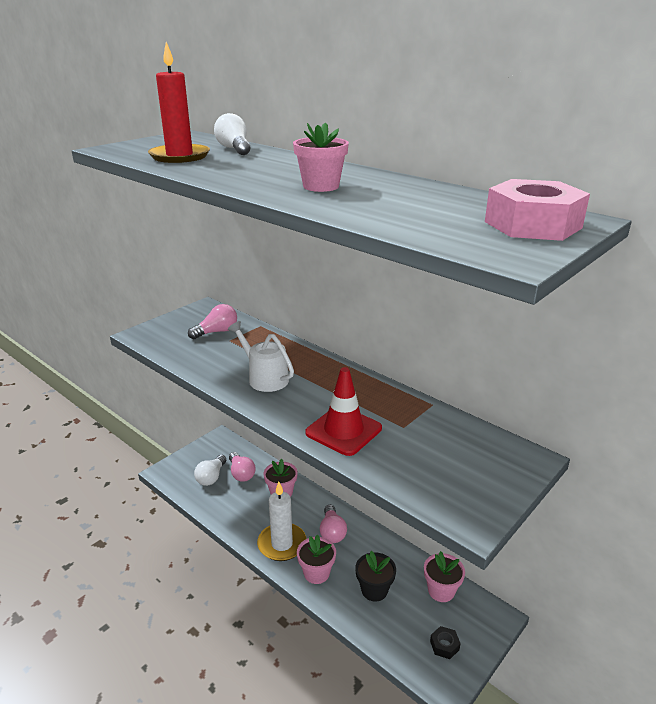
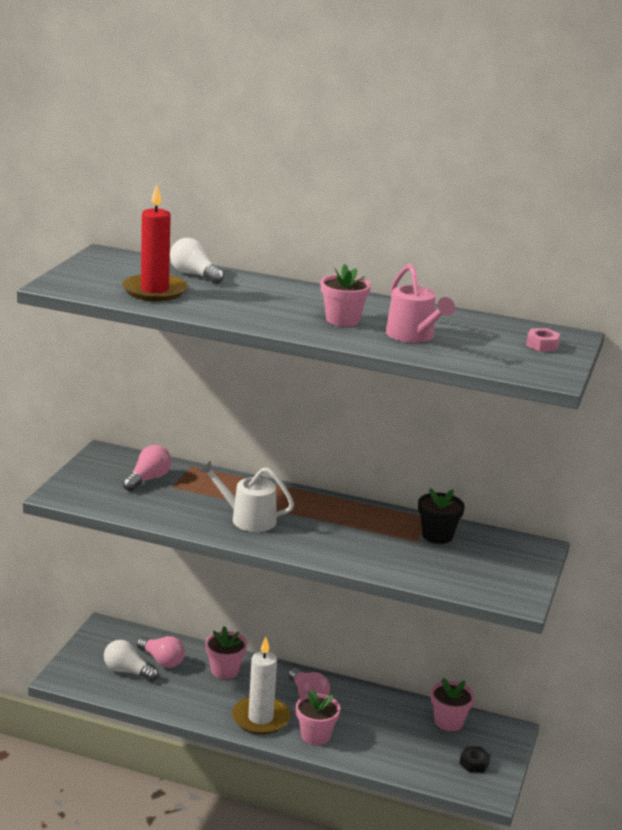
camera: 25 degrees left, 5 degrees down
white light bulb [194,455,226,486] -> white light bulb turned 120 degrees clockwise [104,640,159,681]
red traffic cone [305,367,382,456] -> none
black flower pot [355,551,396,601] -> black flower pot moved to [418,488,465,544]
pink nut [485,179,590,241] -> pink nut [526,328,560,352], size x0.46
none -> pink watering can [386,264,455,343]

